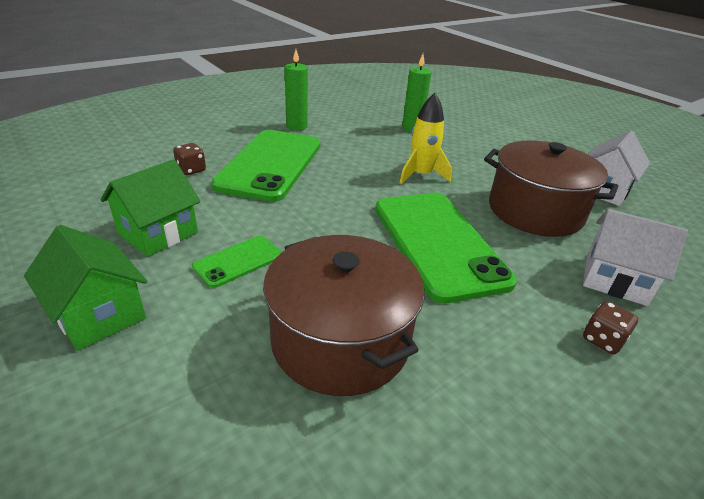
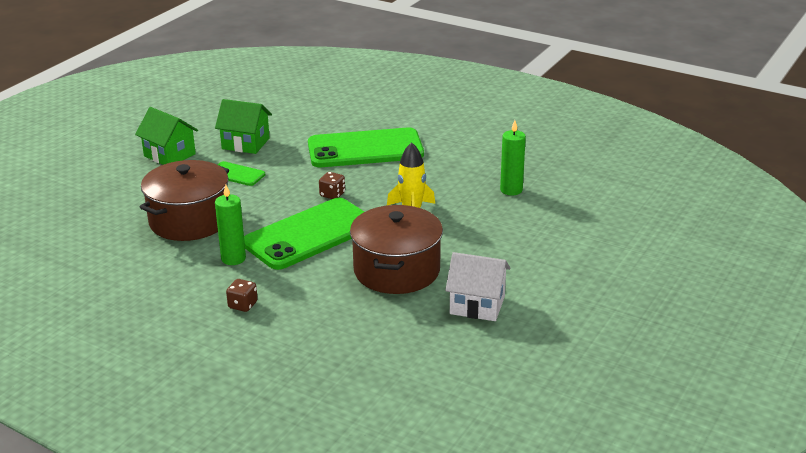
camera: 70 degrees right, 5 degrees down
green house [24,225,148,351] -> green house turned 75 degrees counterclockwise [135,107,198,165]
brown dice [173,143,206,175] -> brown dice moved to [319,172,345,199]
green candle [285,50,308,130] -> green candle moved to [215,184,246,265]
white house [583,209,688,306] -> none

